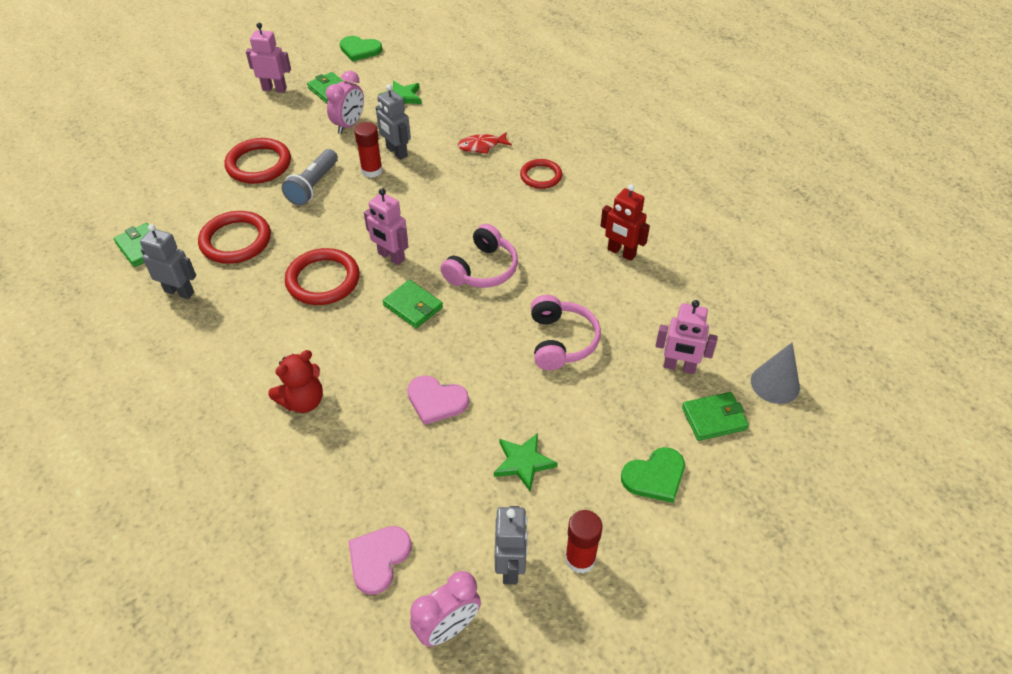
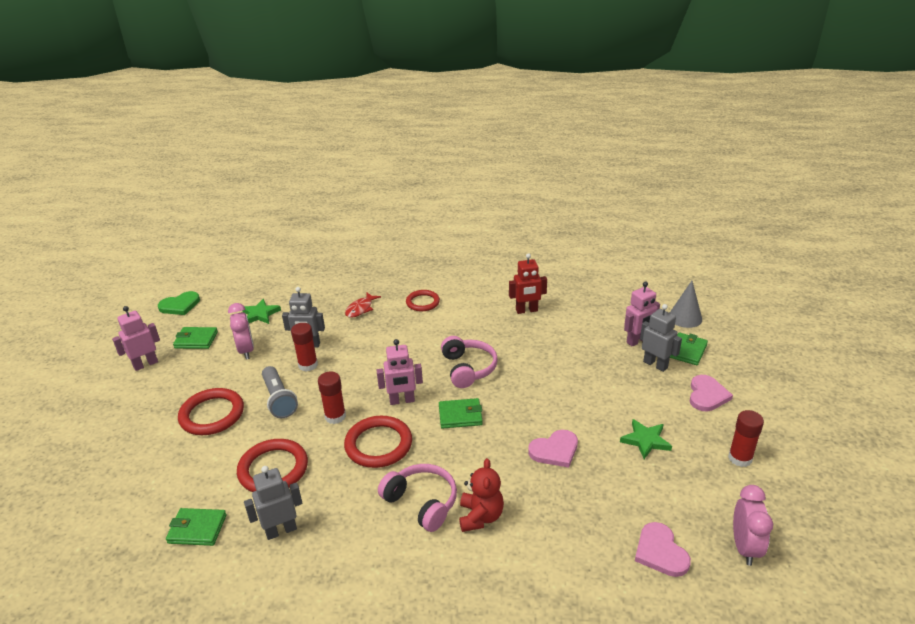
camera: 45 degrees left, 15 degrees down
grey robot [495,506,528,585] -> grey robot moved to [640,304,682,372]
pink headphones [531,295,601,370] -> pink headphones moved to [378,464,457,532]
green heart [621,447,685,503] -> pink heart [690,375,733,411]
none -> red glue stick [318,371,346,424]

